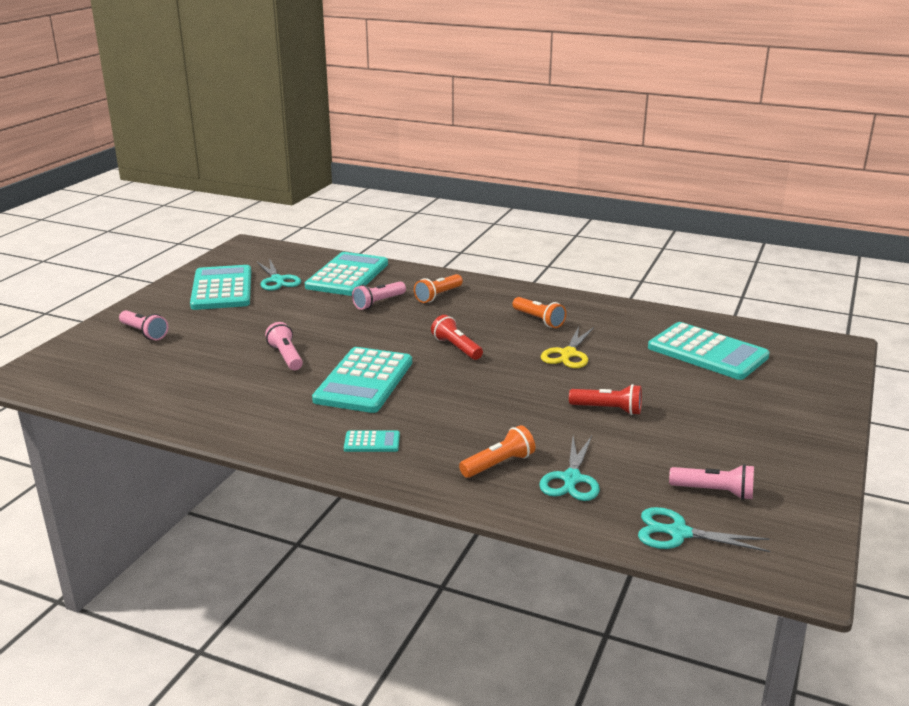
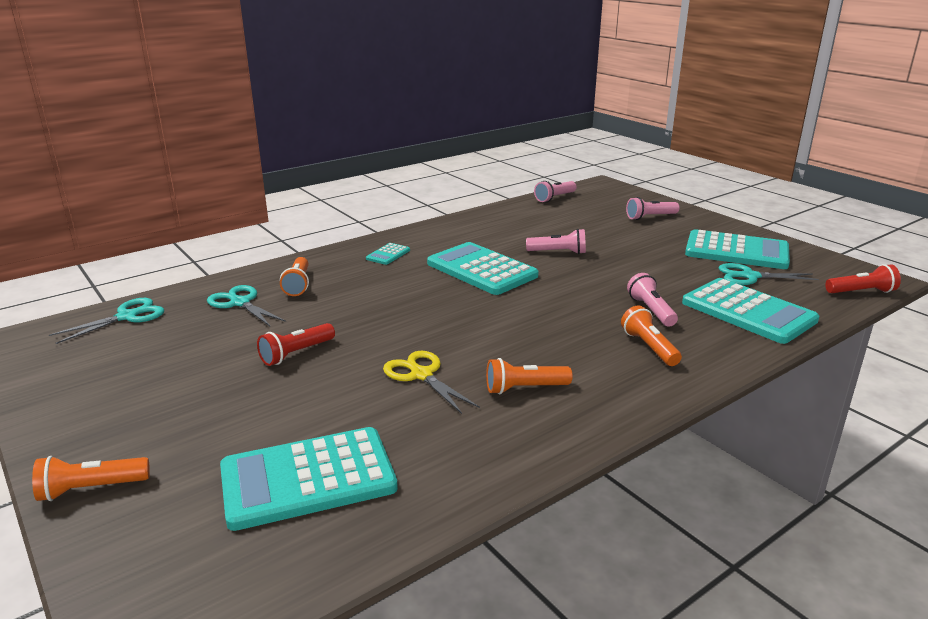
camera: 120 degrees right, 0 degrees up
red flashlight [431,315,483,360] -> red flashlight moved to [825,264,901,293]
pink flashlight [669,464,754,500] -> pink flashlight moved to [534,181,577,202]
none -> orange flashlight [32,456,150,501]

